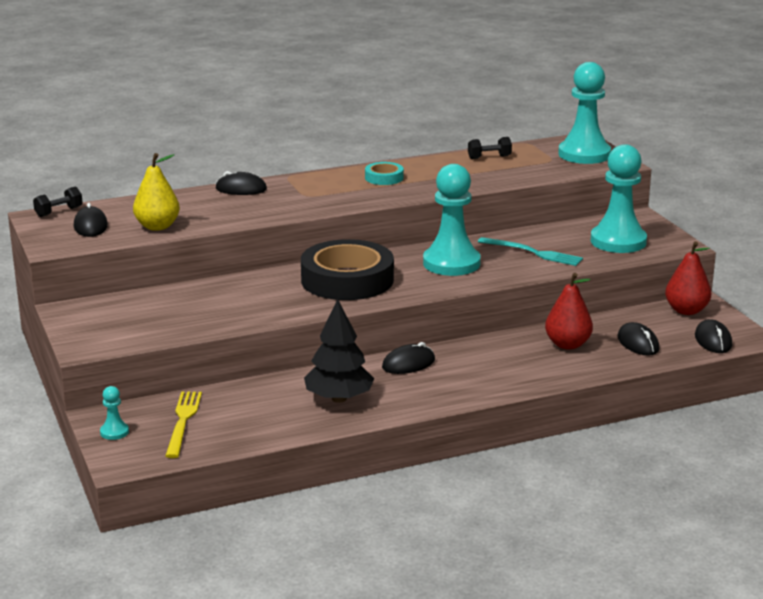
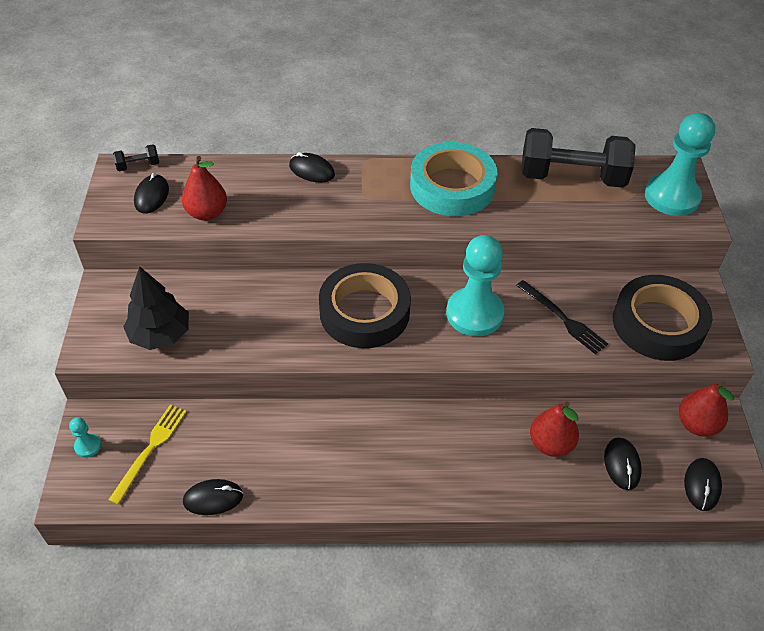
camera: 20 degrees right, 25 degrees up
yellow pear [133,153,180,231] -> red pear [182,156,227,221]
black tree [304,299,374,403] -> black tree moved to [123,266,189,350]
turquoise tape [365,162,404,185] -> turquoise tape [410,142,498,216], size x2.20
black mouse [382,342,435,374] -> black mouse moved to [183,479,243,515]
black dumbbell [468,137,512,159] -> black dumbbell [521,128,636,188], size x2.45
turquoise fork [478,237,583,266] -> black fork [516,280,608,354]
turquoise pawn [591,144,647,253] -> black tape [613,275,712,361]

